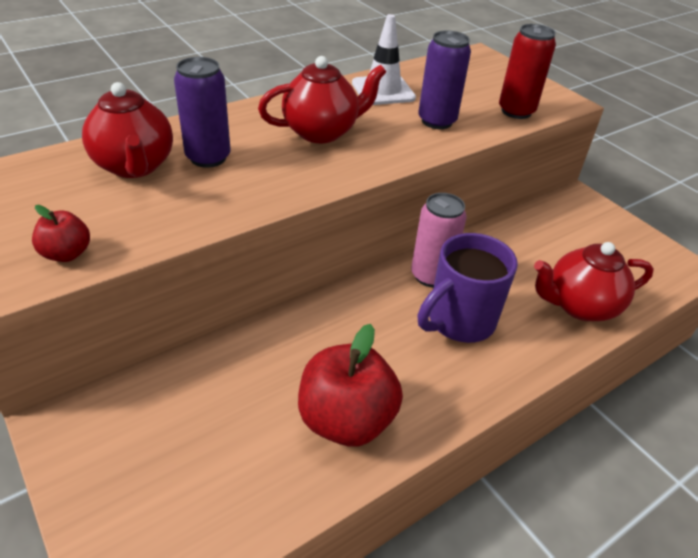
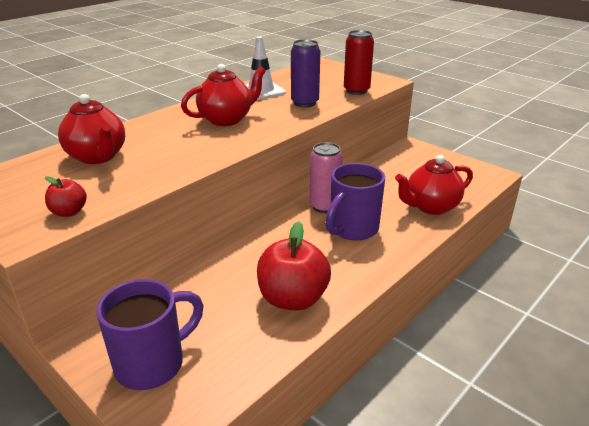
camera: 10 degrees left, 10 degrees down
purple can [174,57,231,168] -> none
none -> purple mug [96,279,204,390]

